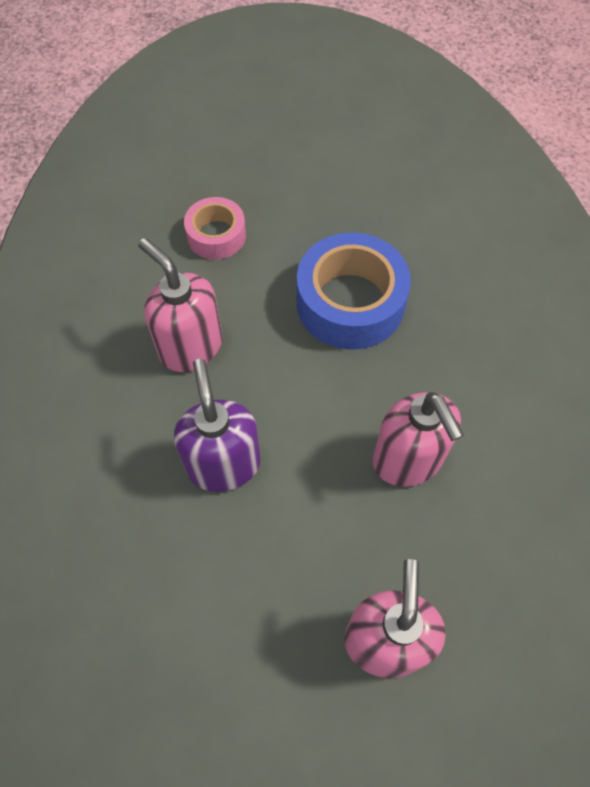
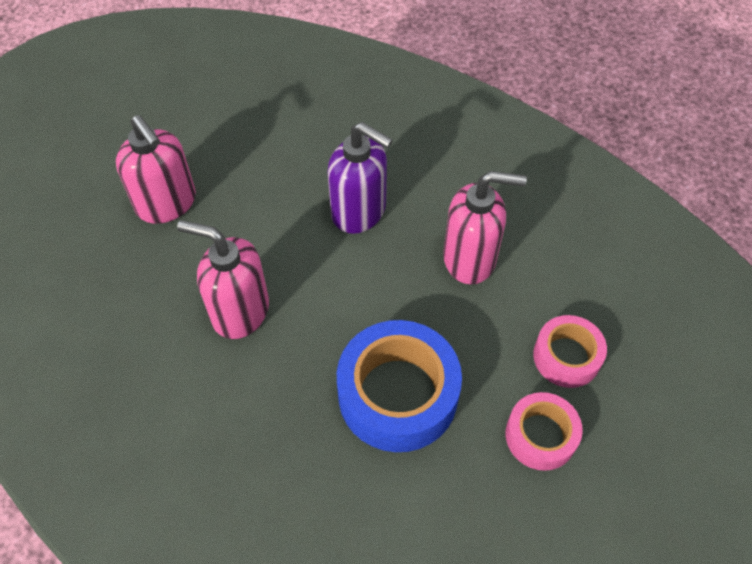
camera: 135 degrees right, 5 degrees down
none -> pink tape [506,392,583,471]

